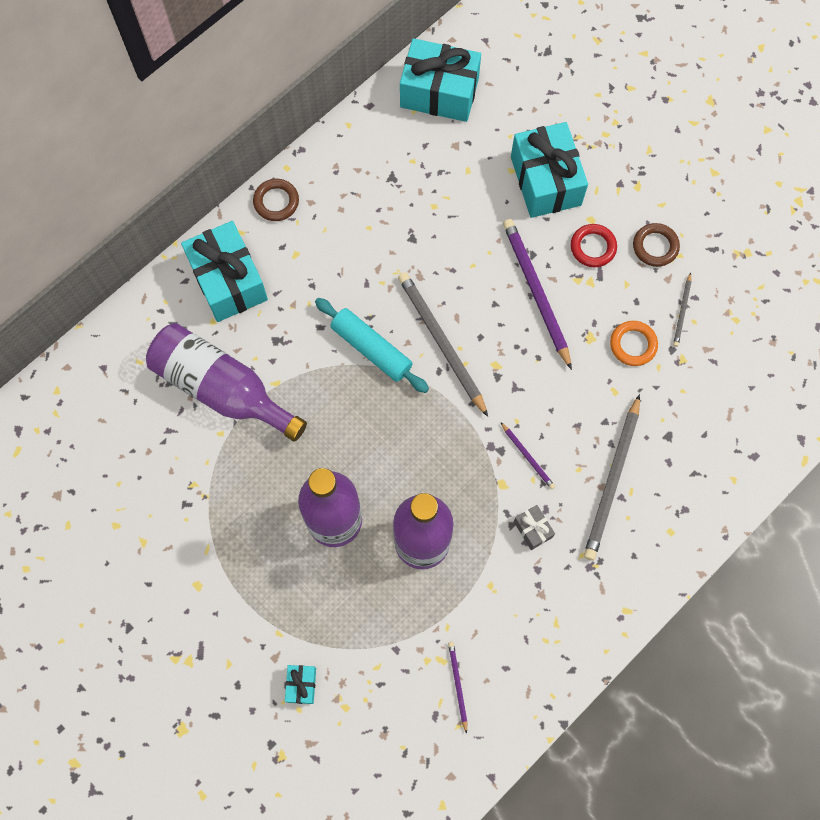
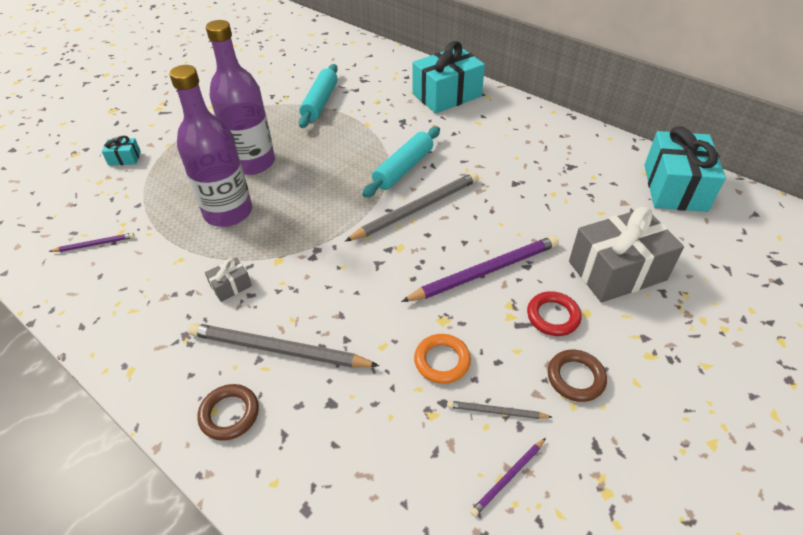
camera: 85 degrees right, 25 degrees down
purple bottle [146,323,307,442] -> none
brown ring [253,179,299,221] -> brown ring moved to [198,384,259,441]
purple pencil [501,423,555,489] -> purple pencil moved to [470,438,546,517]
turquoise gift [511,122,588,218] -> grey gift [569,207,684,303]
none -> turquoise rolling pin [299,64,338,128]

